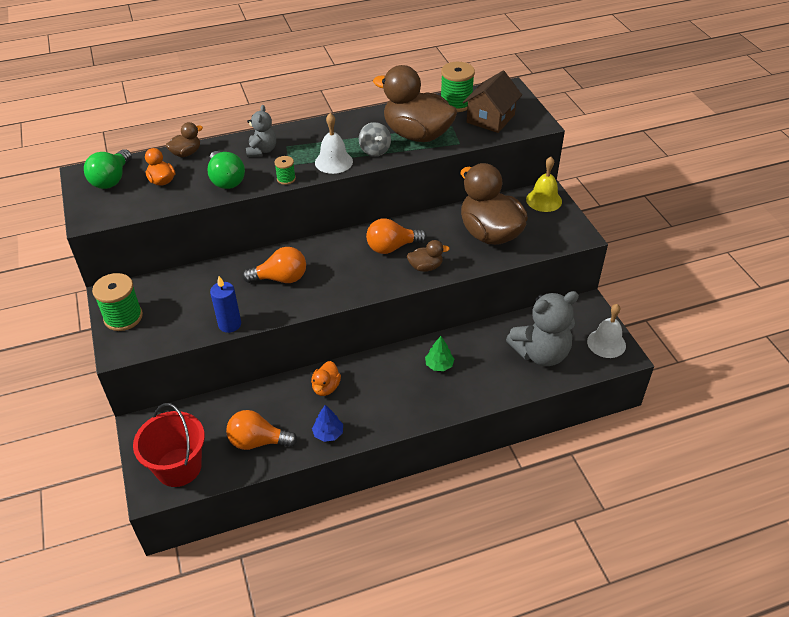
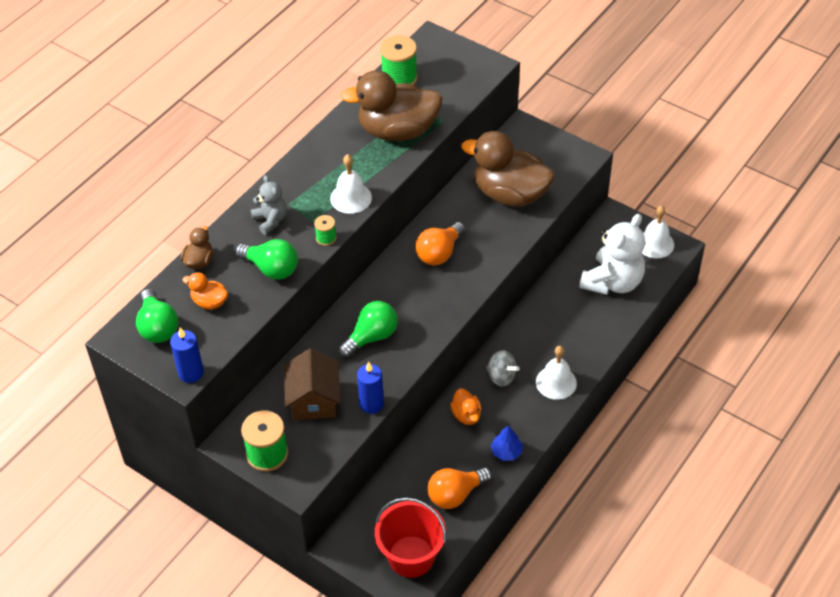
camera: 35 degrees left, 5 degrees up
orange light bulb [242,247,306,283] -> green light bulb [339,301,398,358]
grey spinning top [359,122,391,156] -> grey spinning top moved to [486,350,519,386]
brown duck [407,240,450,272] -> none
green tree [425,336,454,371] -> none
brown house [463,71,522,133] -> brown house moved to [284,348,340,420]
grey teddy bear [506,291,579,366] -> white teddy bear [579,214,645,295]
yellow bell [526,157,562,212] -> none
none -> blue candle [170,327,204,383]
none -> white bell [536,346,577,400]

